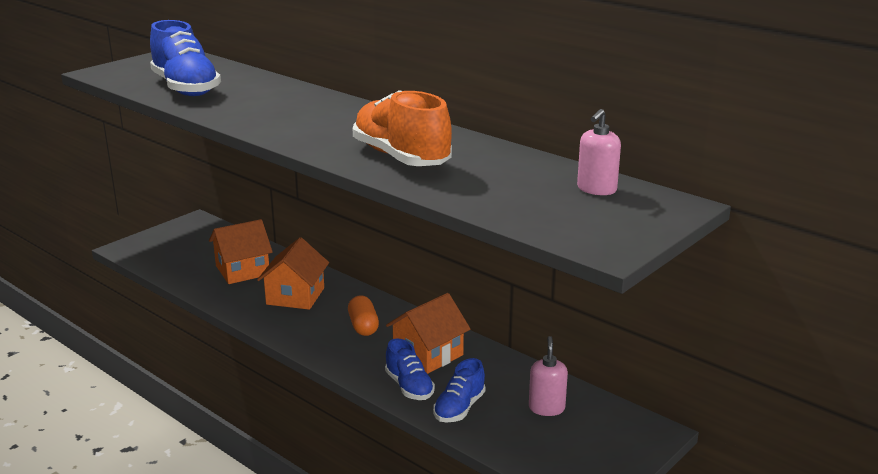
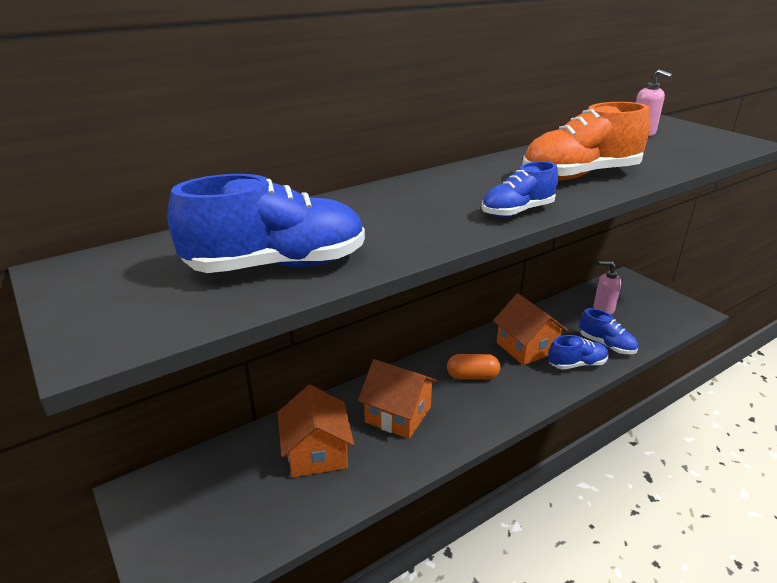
camera: 75 degrees left, 5 degrees up
none -> blue shoe [481,161,558,217]

